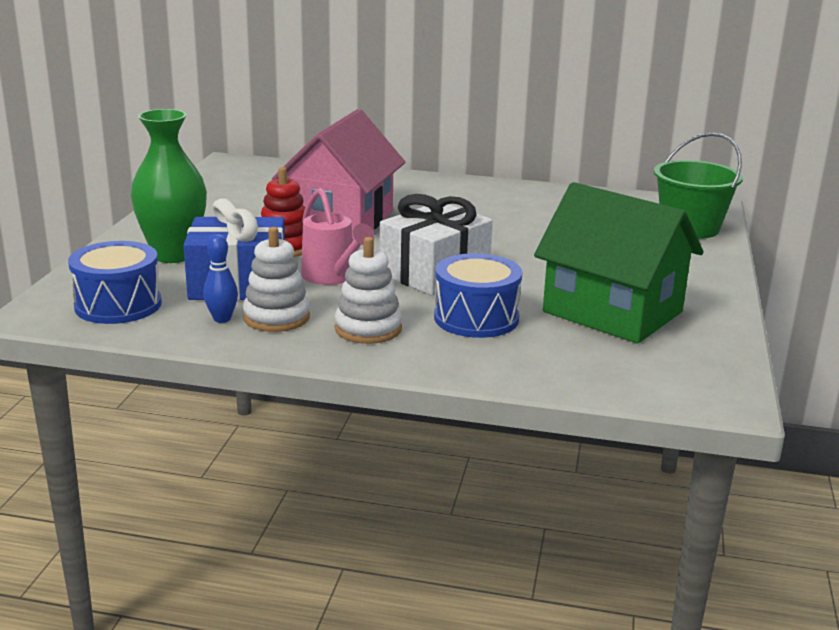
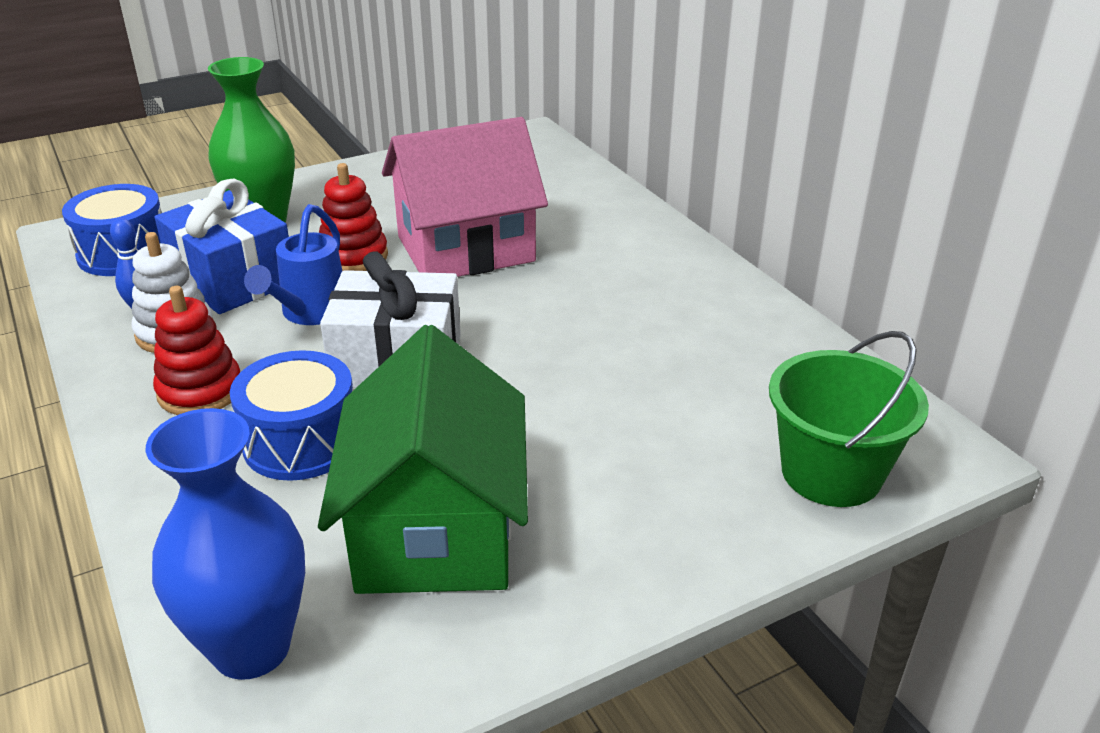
camera: 50 degrees right, 10 degrees up
pink watering can [301,188,375,285] -> blue watering can [244,204,342,325]
white stacking toy [334,237,402,344] -> red stacking toy [153,286,240,415]
none -> blue vase [146,408,305,680]

